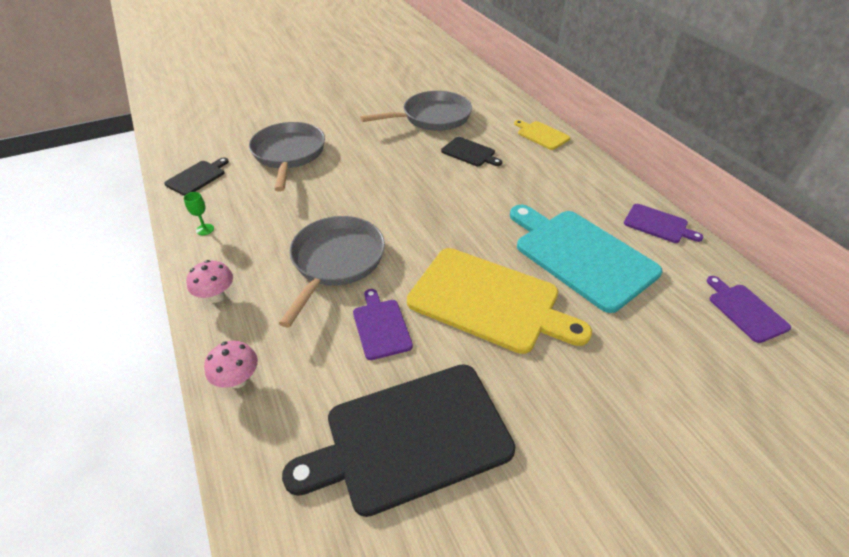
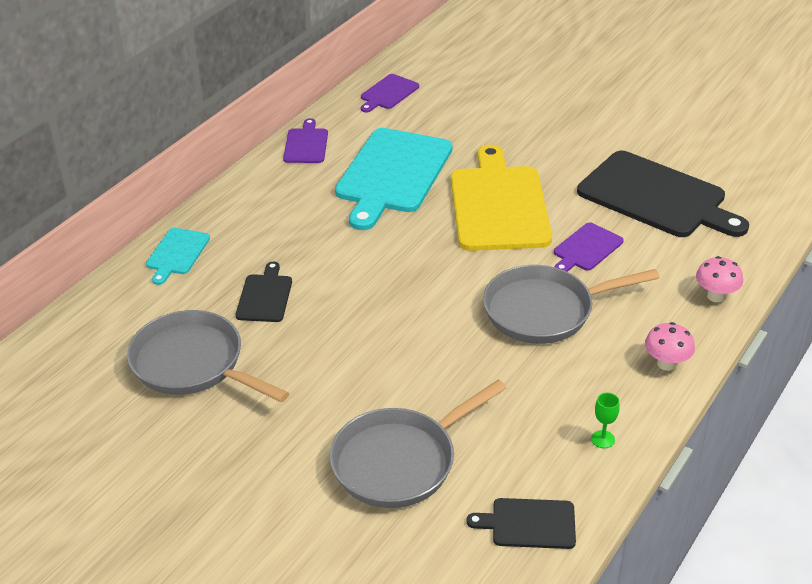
camera: 120 degrees left, 5 degrees down
yellow cutting board [514,120,570,150] -> turquoise cutting board [146,228,210,285]

